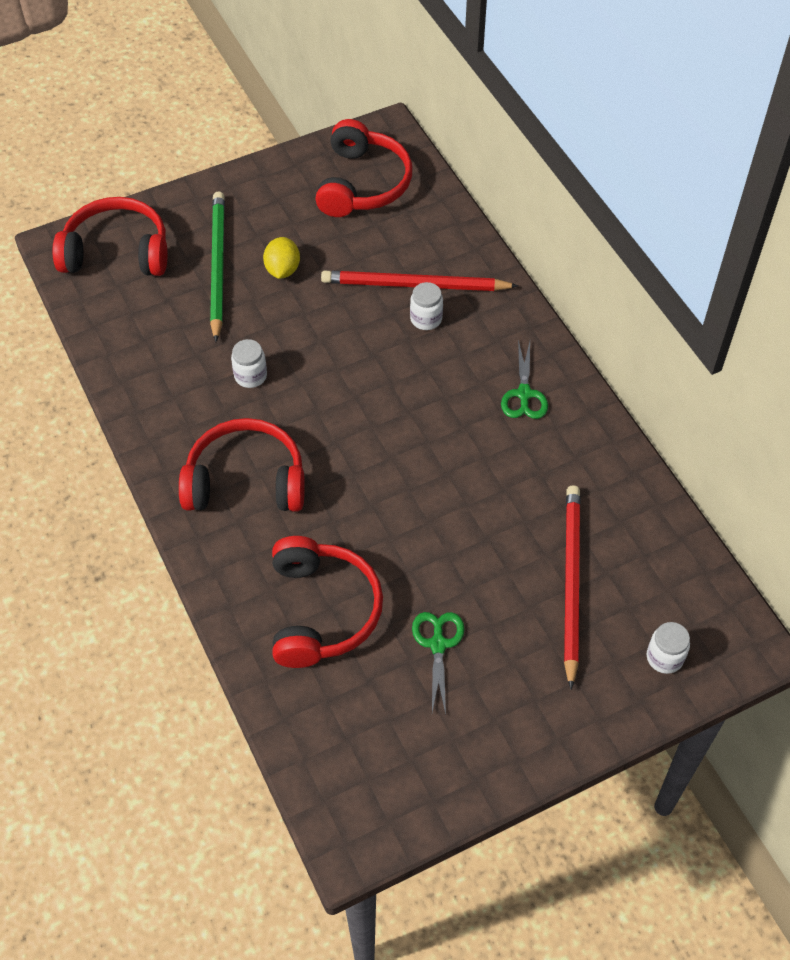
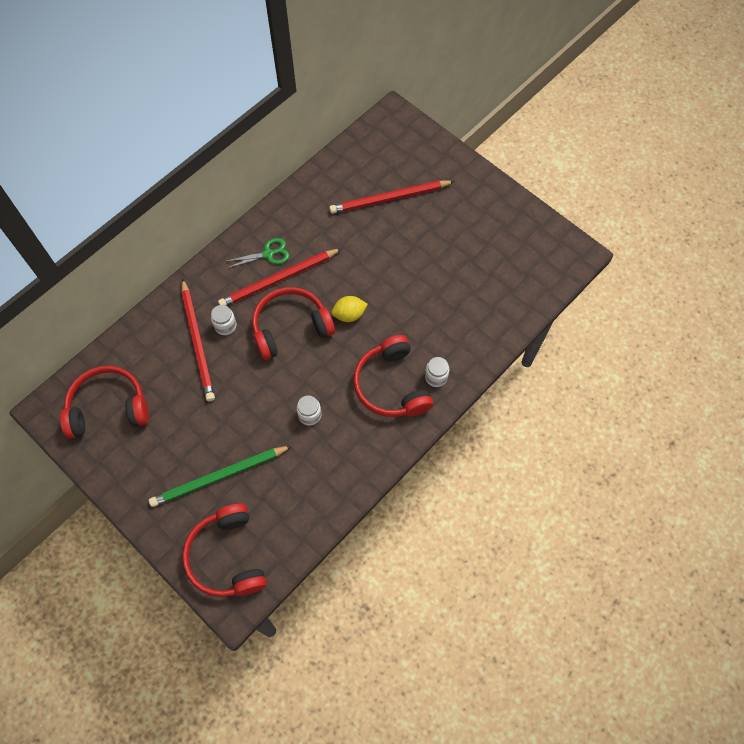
camera: 110 degrees left, 10 degrees up
yellow lemon [263,237,300,279] -> yellow lemon moved to [332,296,368,322]
red headphones [272,536,383,668] -> red headphones moved to [252,287,335,360]
green scissors [412,612,464,715] -> none
white jar [647,622,690,674] -> white jar moved to [425,357,449,387]
none -> red pencil [218,248,342,306]

